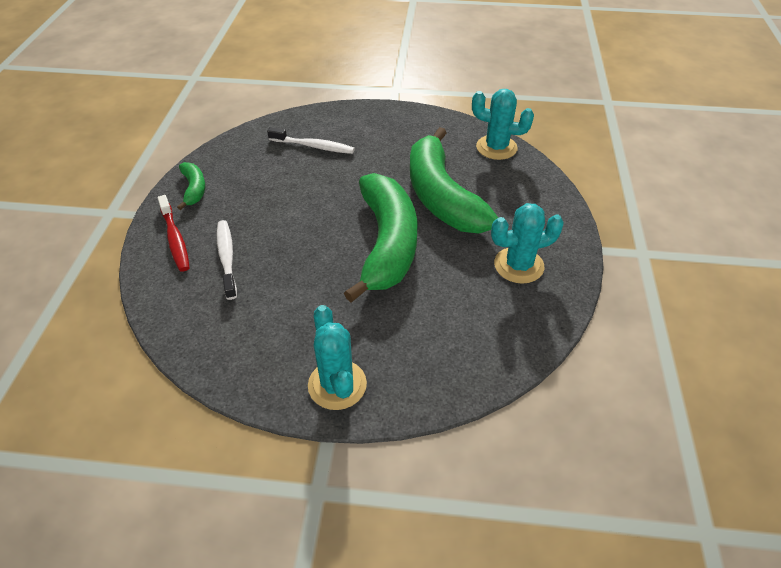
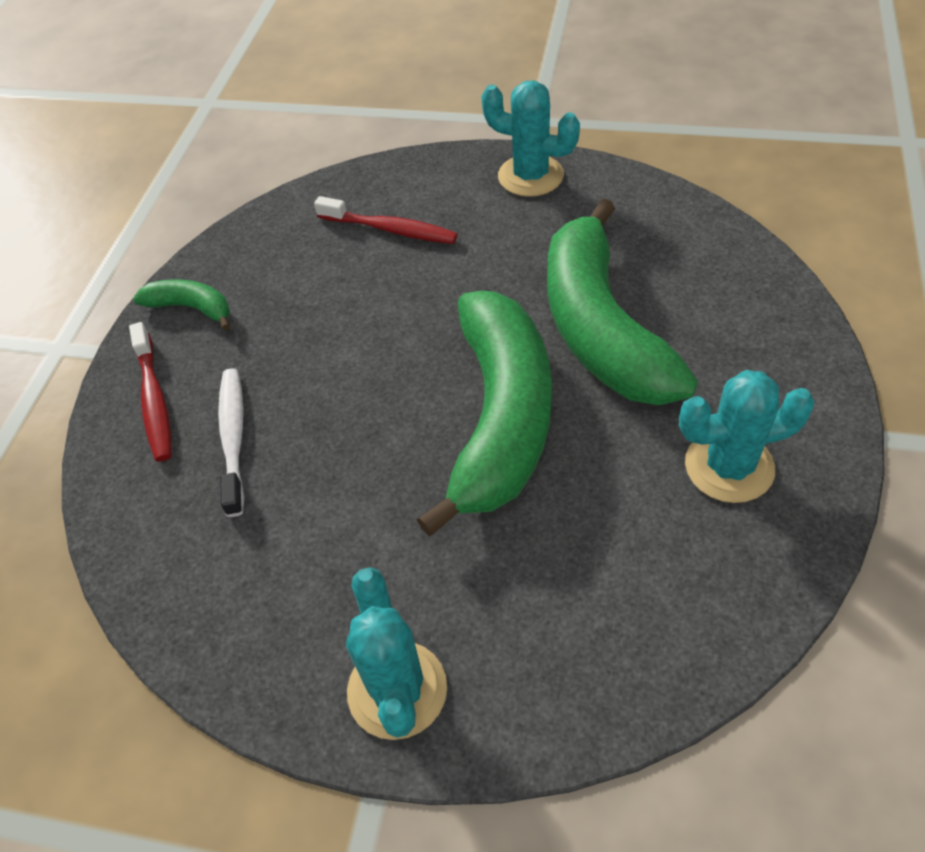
camera: 10 degrees right, 5 degrees up
green banana [177,162,205,210] -> green banana turned 60 degrees counterclockwise [133,279,230,331]
white toothbrush [267,127,355,154] -> red toothbrush [314,196,458,244]
turquoise cactus [472,89,534,160] -> turquoise cactus moved to [481,80,580,197]

